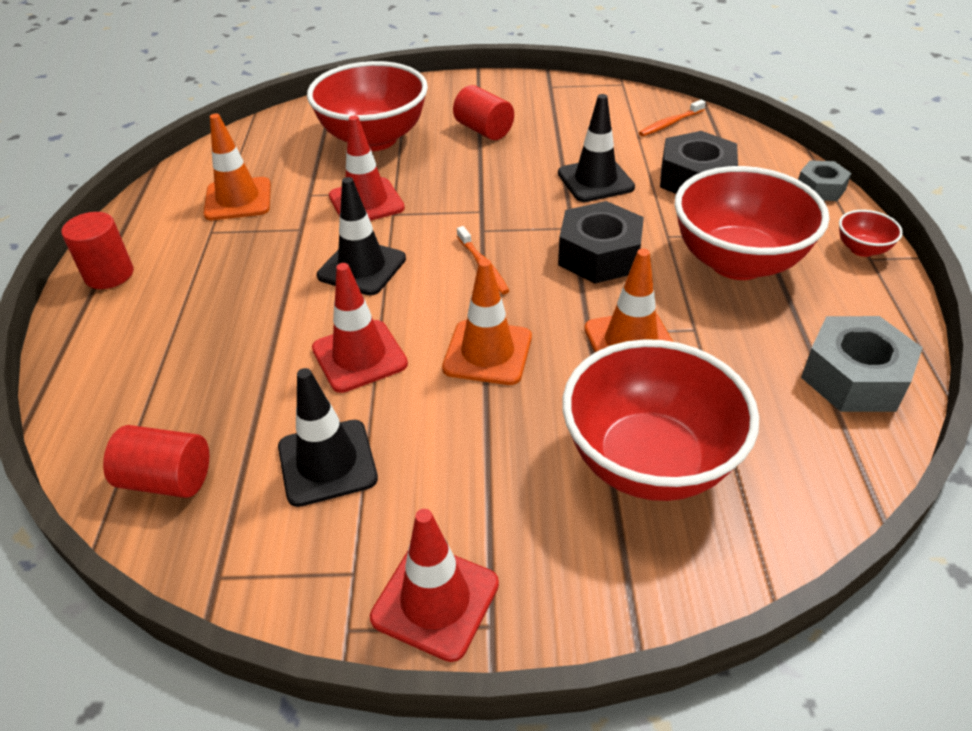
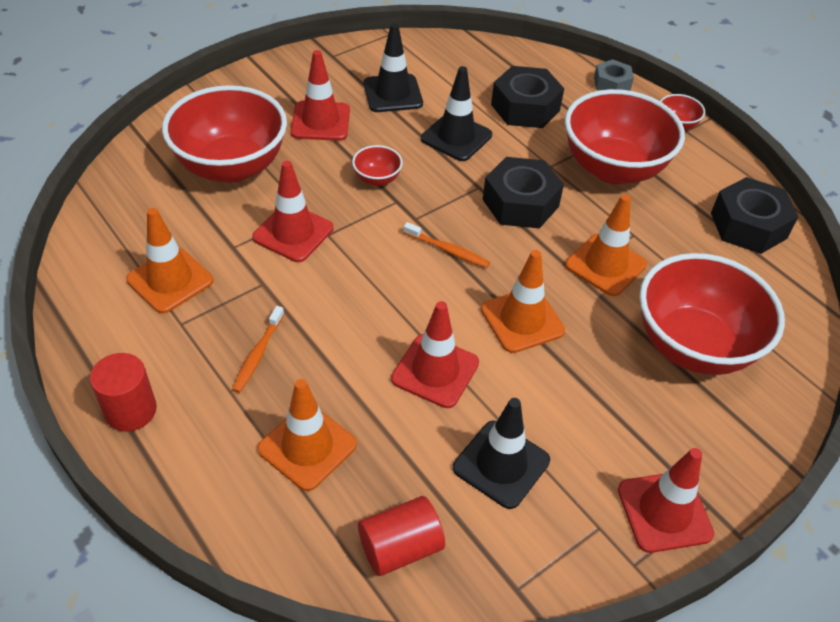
camera: 40 degrees left, 5 degrees up
black traffic cone [317,177,406,295] -> black traffic cone moved to [364,23,423,112]
red cylinder [453,85,514,140] -> red traffic cone [291,50,350,141]
orange toothbrush [639,99,706,136] -> orange toothbrush moved to [232,306,284,393]
grey nut [801,316,923,412] -> black nut [711,177,798,254]
none -> orange traffic cone [257,379,357,491]
none -> red bowl [352,145,403,186]

